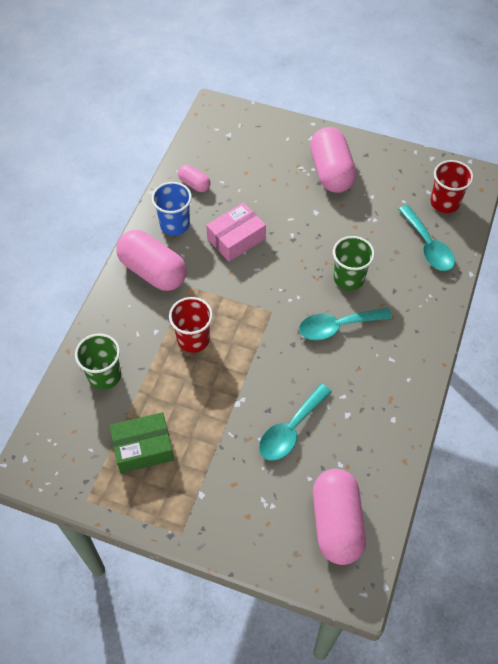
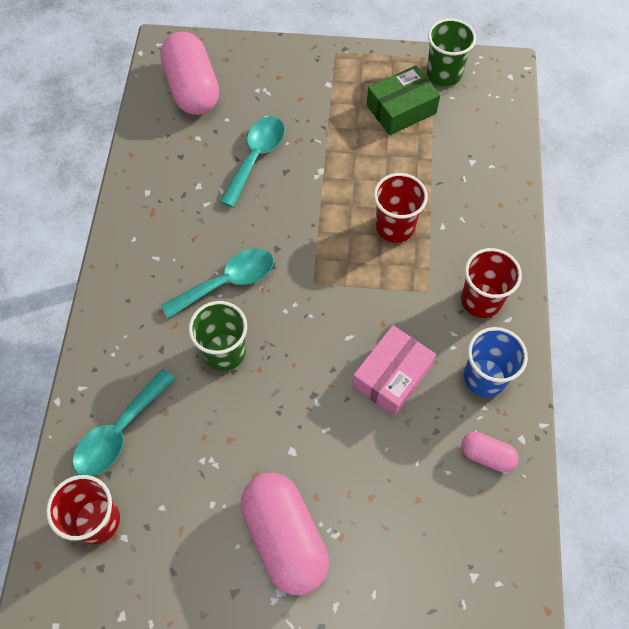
camera: 165 degrees right, 5 degrees up
green cup [75,333,121,390] -> green cup moved to [427,18,476,86]
pink capsule [116,230,187,291] -> red cup [461,248,522,318]
turquoise spoon [398,205,455,271] -> turquoise spoon turned 105 degrees counterclockwise [72,369,176,476]

